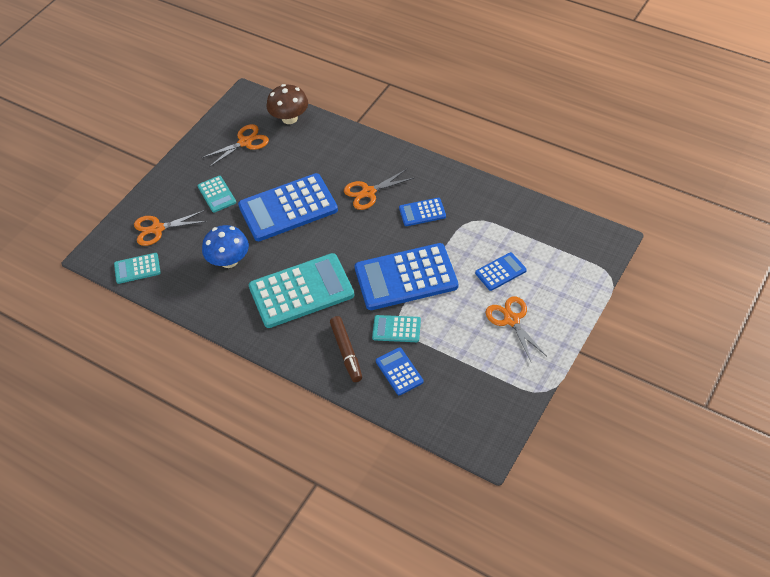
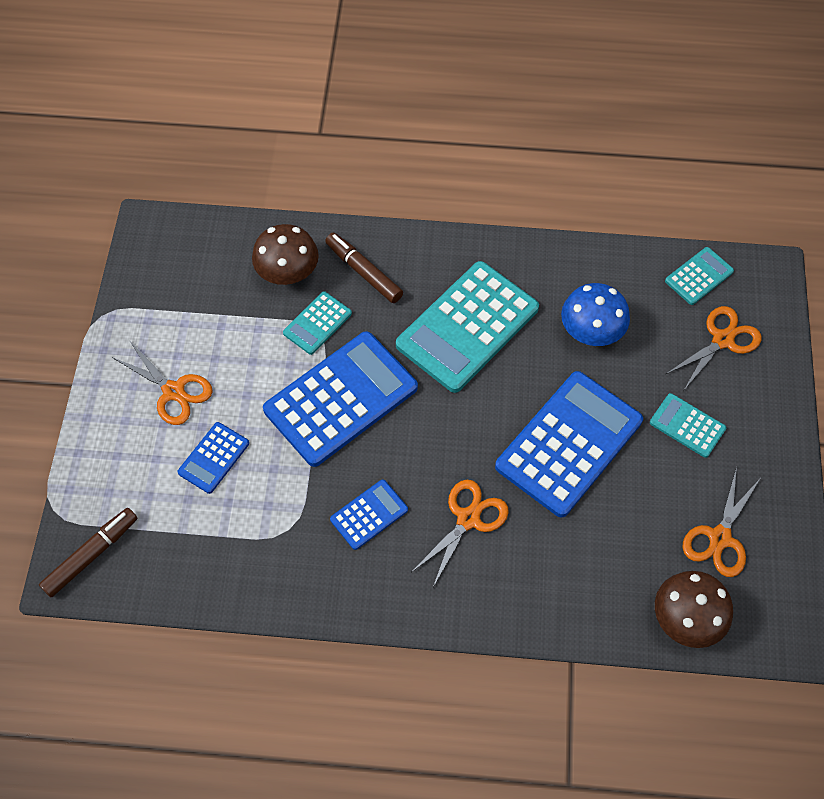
camera: 150 degrees right, 10 degrees up
turquoise calculator [372,315,421,342] -> turquoise calculator turned 150 degrees clockwise [283,292,352,355]
blue calculator [376,347,424,395] -> brown mushroom [252,224,319,285]
none -> brown marker [39,508,137,597]

